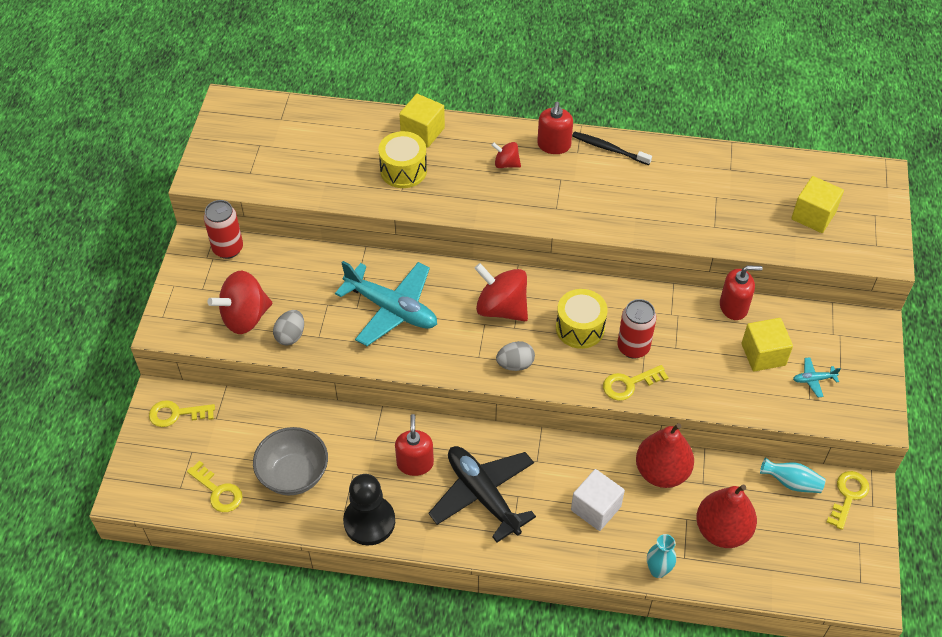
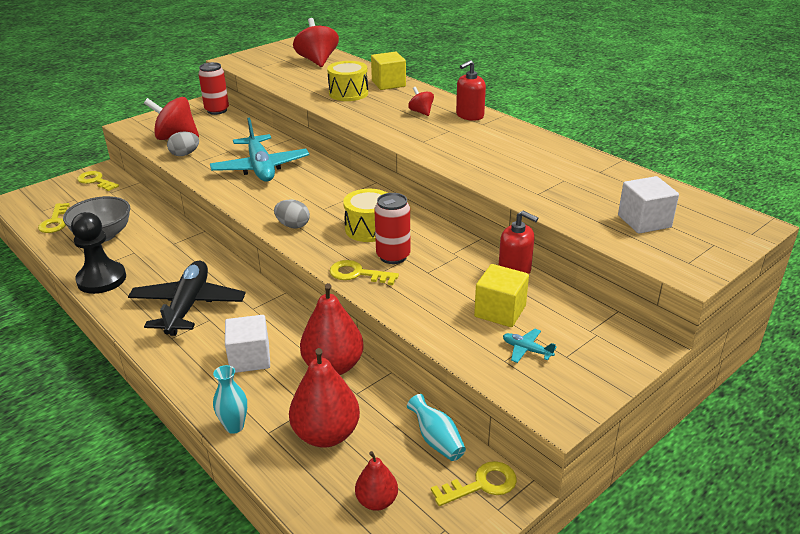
camera: 40 degrees right, 20 degrees down
red soap dispenser [395,414,434,476] -> none
red spinning top [474,263,528,321] -> red spinning top moved to [293,18,339,67]
black toothbrush [572,132,652,165] -> none
yellow cube [791,176,844,233] -> white cube [618,176,679,234]
none -> red pear [355,451,398,511]

